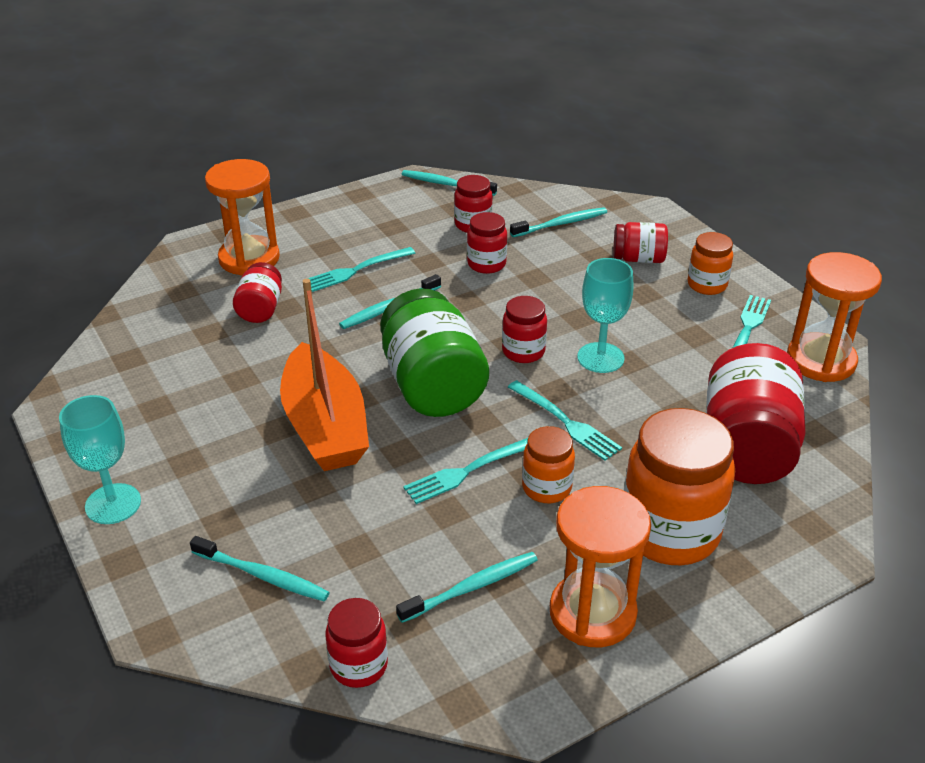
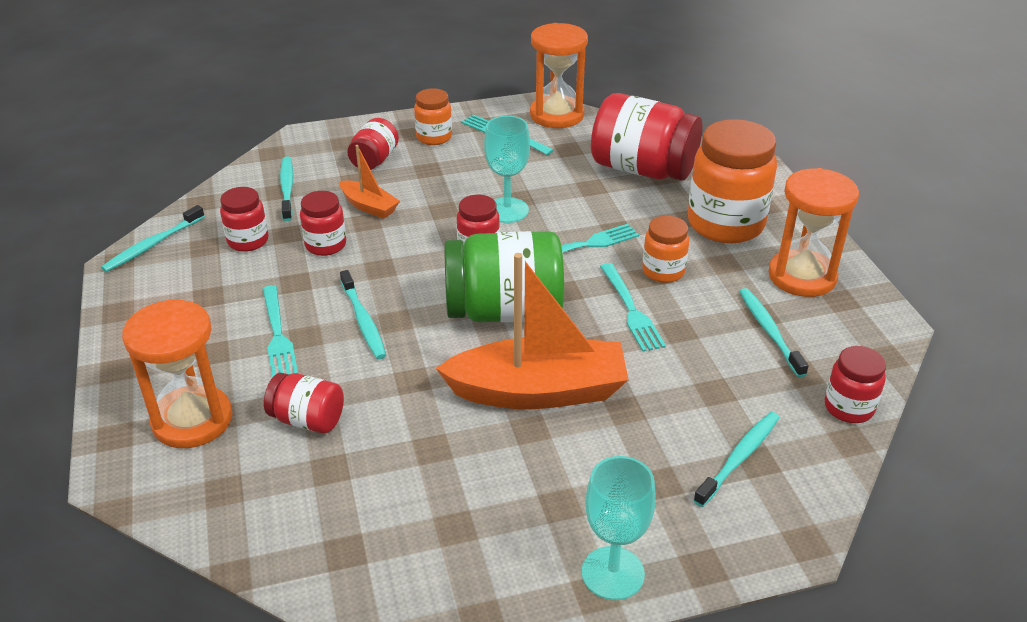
camera: 75 degrees left, 0 degrees up
none -> orange boat [340,145,400,219]

